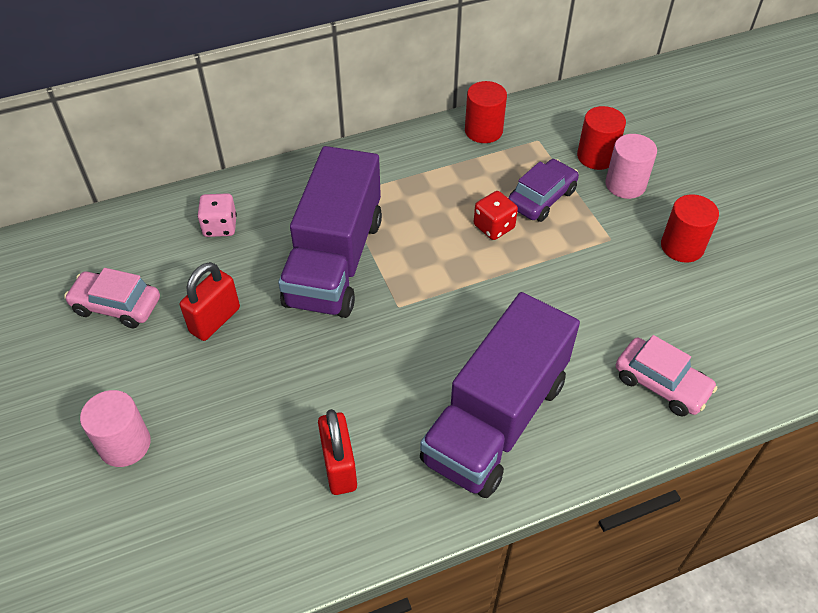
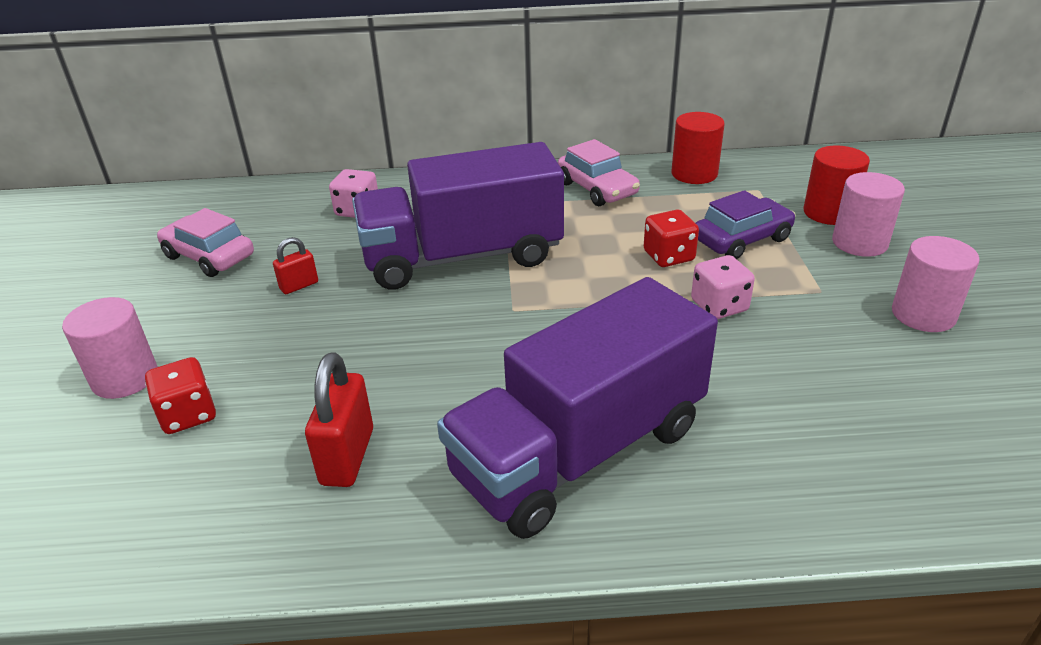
camera: 20 degrees right, 15 degrees down
red padlock [180,262,240,341] -> red padlock [273,237,318,294], size x0.57
purple truck [278,146,382,318] -> purple truck turned 45 degrees clockwise [352,142,564,290]
pink car [616,335,717,417] -> pink car moved to [558,139,640,206]
red cylinder [661,194,719,263] -> pink cylinder [892,236,980,332]
none -> red dice [145,357,216,434]
none -> pink dice [691,255,755,319]

